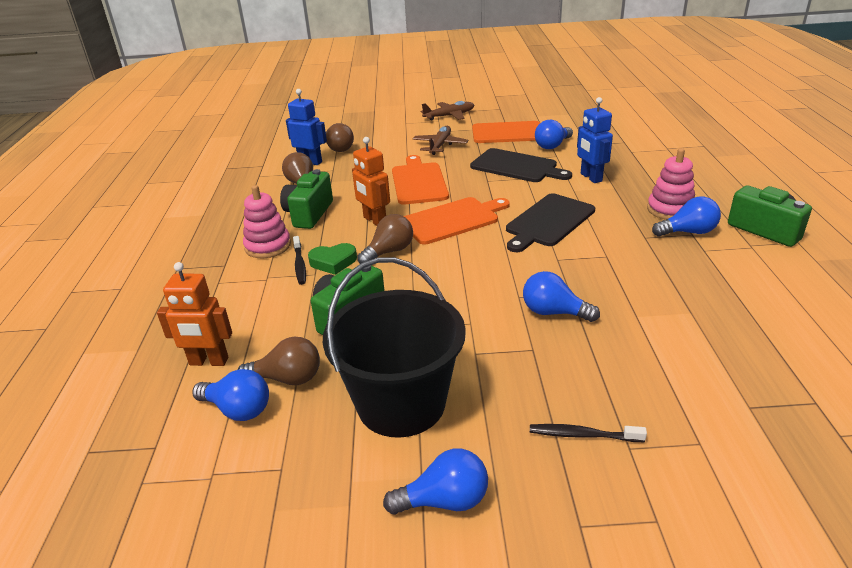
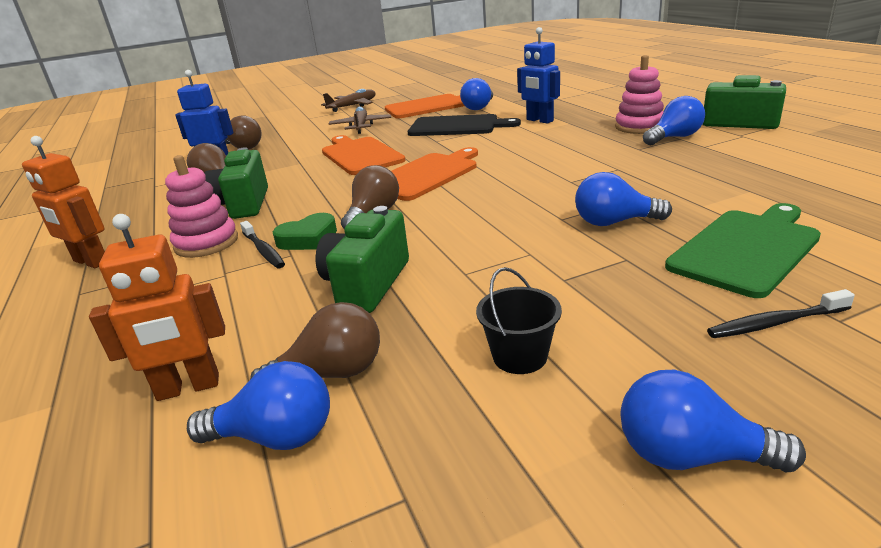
camera: 20 degrees left, 5 degrees down
black bucket [323,257,466,438] -> black bucket [476,267,562,374], size x0.42
orange robot [352,137,390,226] -> orange robot moved to [22,136,105,268]
blue light bulb [383,449,488,514] -> blue light bulb turned 135 degrees counterclockwise [620,370,806,472]
black cutting board [506,194,595,252] -> none
none -> green cutting board [665,203,821,298]

